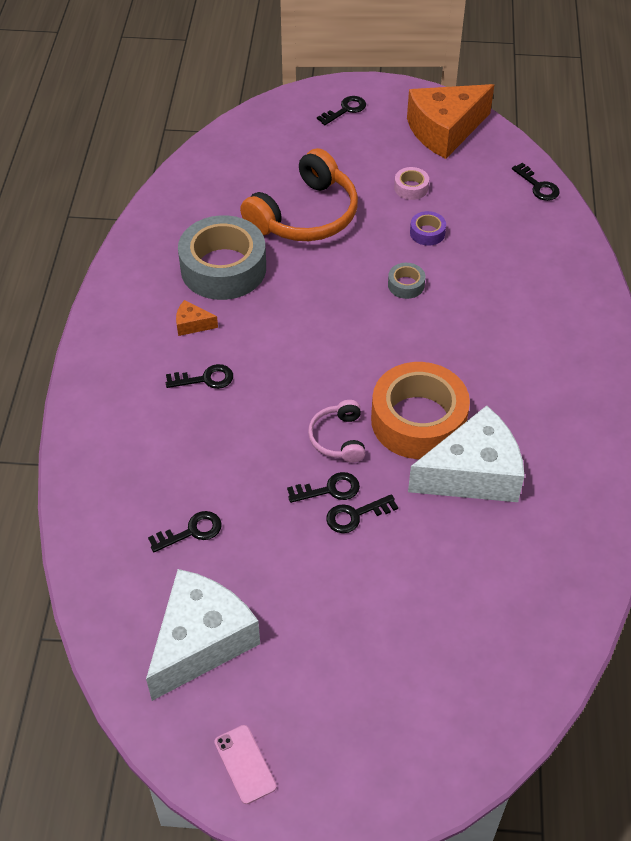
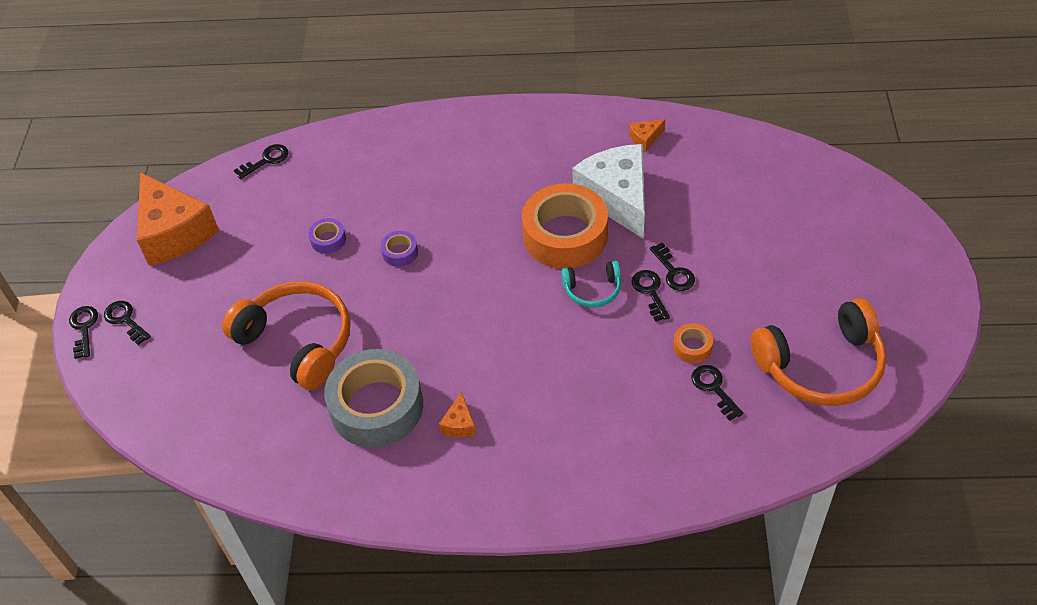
camera: 90 degrees left, 0 degrees up
white cheese [146,569,260,701] -> orange headphones [750,298,887,406]
black key [166,364,233,389] -> black key moved to [69,306,98,359]
pink phone [214,725,277,804] -> none
pink headphones [308,400,365,463] -> turquoise headphones [561,261,621,307]
grey tape [388,263,425,299] -> purple tape [381,231,418,267]
pink tape [394,167,429,200] -> none
none -> orange cheese [629,119,665,152]
none -> orange tape [673,323,713,363]

